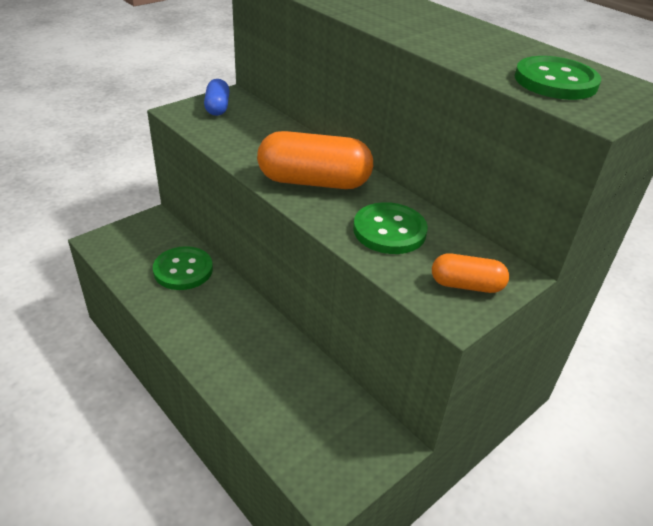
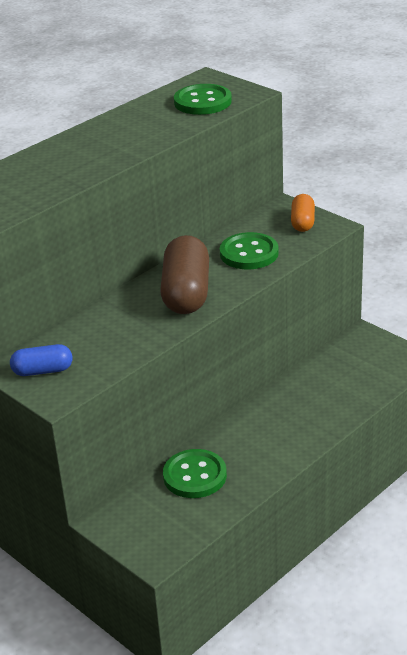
camera: 90 degrees left, 5 degrees down
orange capsule [257,131,373,189] -> brown capsule [160,235,209,314]

